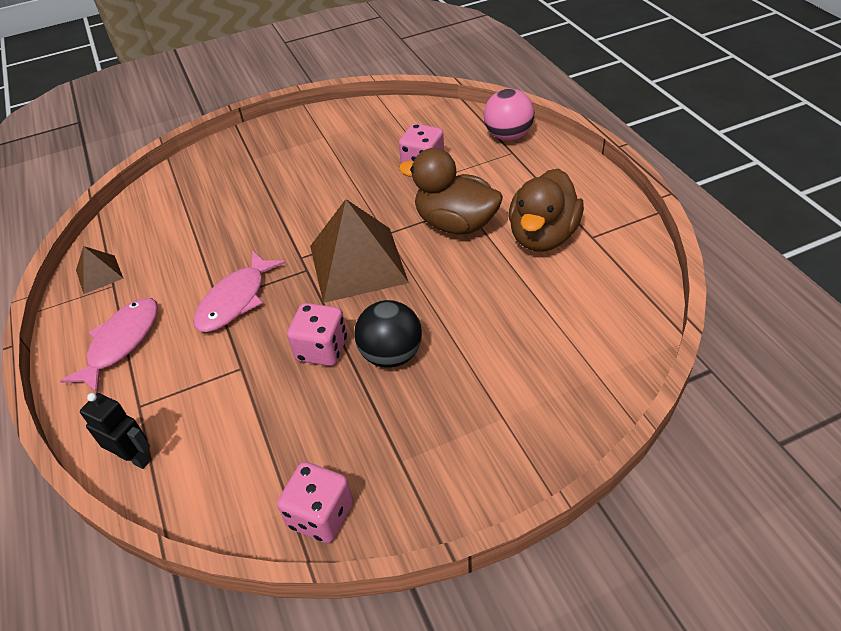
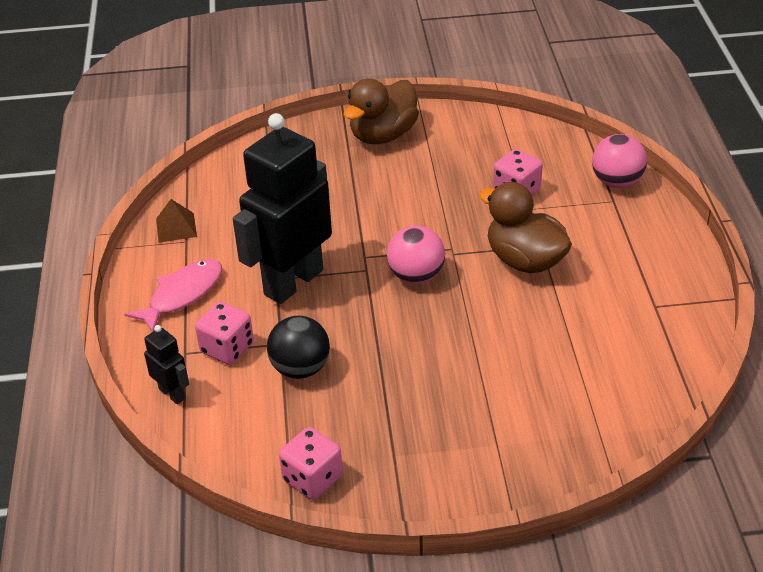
camera: 15 degrees right, 5 degrees down
pink fish [193,250,285,332] -> black robot [233,113,332,304]
pink dice [287,303,347,366] -> pink dice moved to [195,302,254,365]
brown pyramid [310,199,409,303] -> pink ball [387,225,445,284]
black ball [354,300,422,368] -> black ball moved to [267,316,330,379]
brown duck [509,168,584,252] -> brown duck moved to [344,78,419,144]

